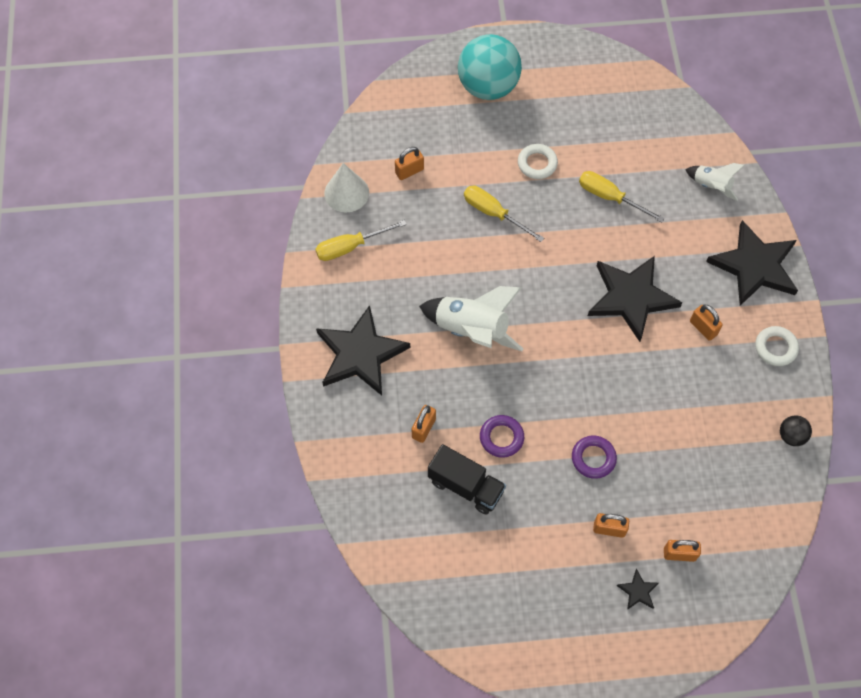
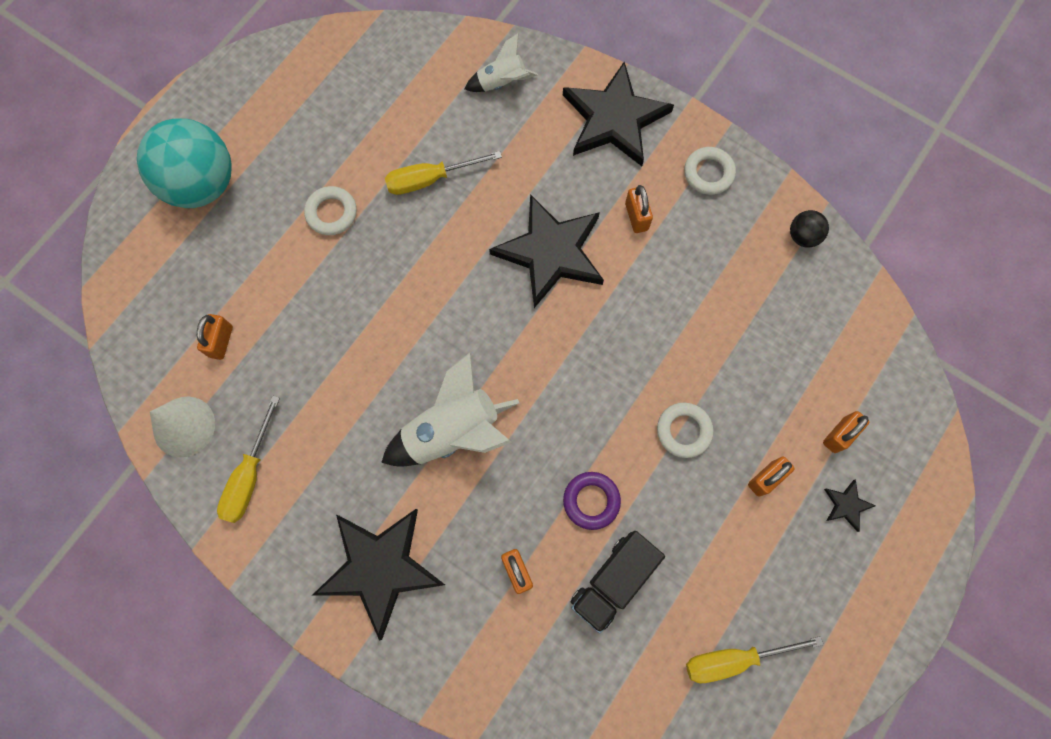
camera: 50 degrees left, 10 degrees up
black truck [428,444,506,515] -> black truck turned 150 degrees clockwise [571,531,665,634]
yellow screwdriver [464,186,544,242] -> yellow screwdriver moved to [686,636,823,683]
purple ring [572,436,617,479] -> white ring [657,403,713,458]
orange padlock [690,305,723,341] -> orange padlock turned 75 degrees clockwise [625,185,653,233]

